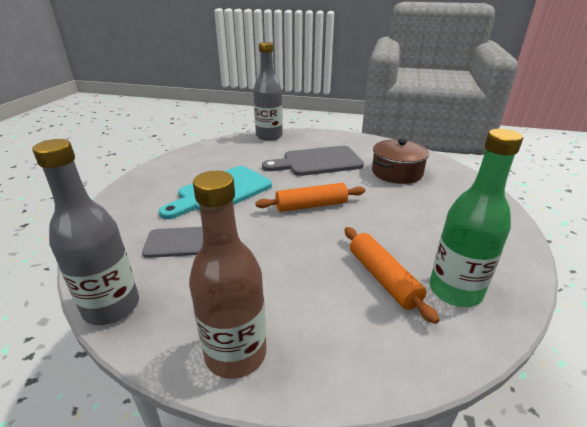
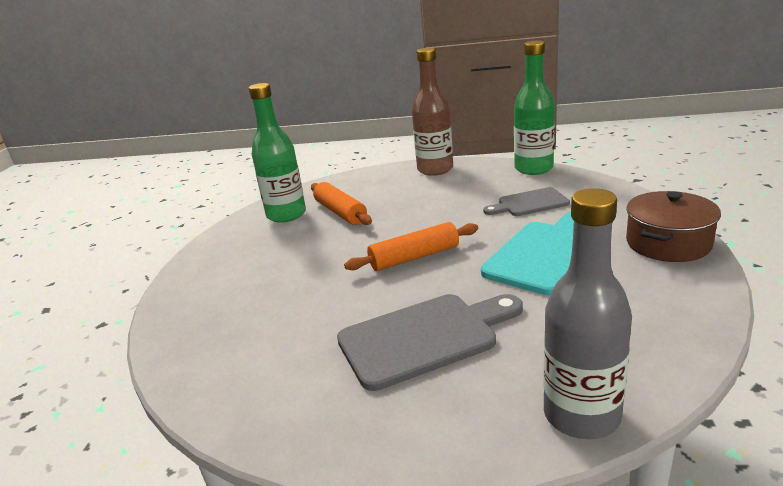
camera: 175 degrees right, 5 degrees down
grey bottle [32,139,139,325] -> green bottle [514,41,555,175]
brown pot [372,139,429,184] -> brown pot moved to [626,191,721,262]

